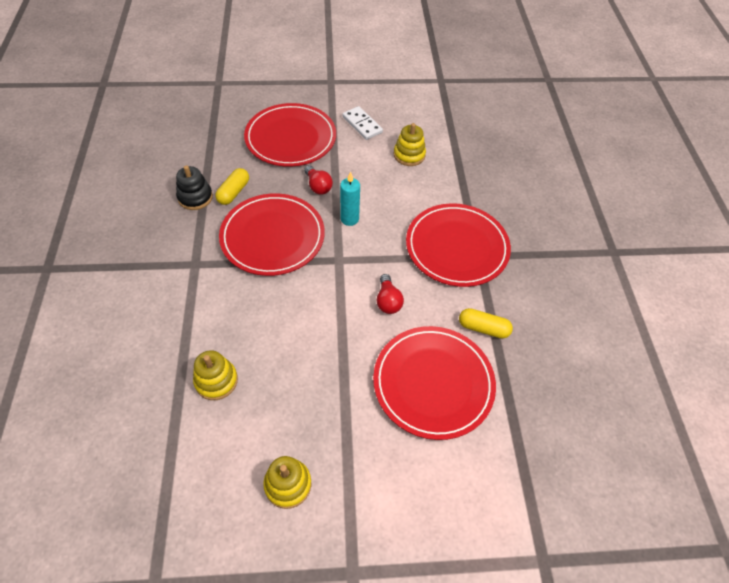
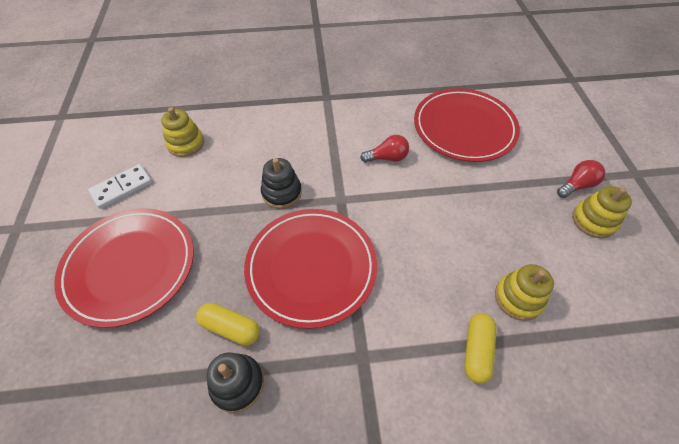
camera: 90 degrees left, 0 degrees up
red light bulb [304,165,333,195] -> red light bulb moved to [557,160,606,198]
turquoise candle [340,172,360,226] -> black stacking toy [261,158,302,209]
red plate [406,203,511,287] -> none
yellow capsule [459,308,513,339] -> yellow capsule moved to [464,313,497,384]

